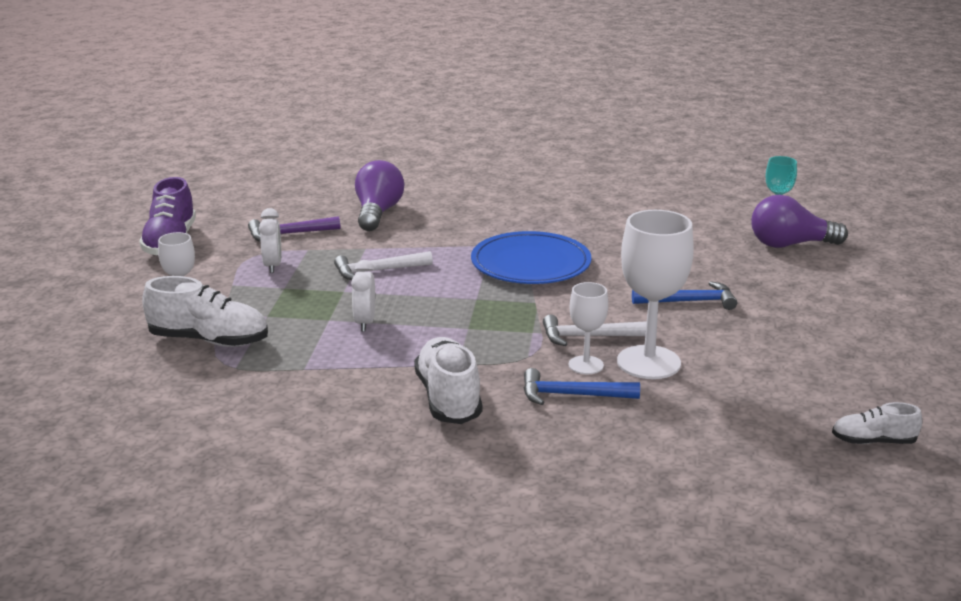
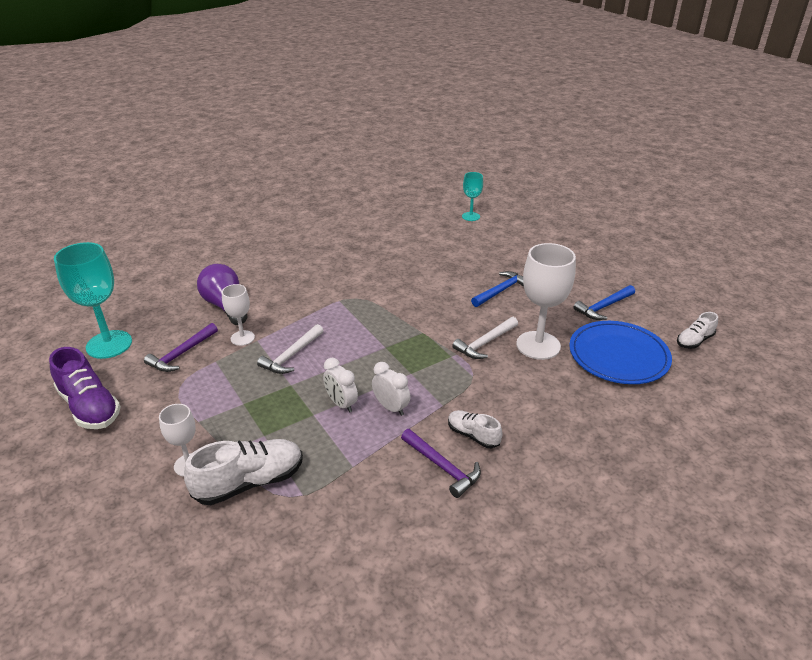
camera: 40 degrees left, 10 degrees up
white clock [259,208,281,273] -> white clock moved to [372,362,410,416]
white shoe [414,337,482,424] -> white shoe [448,410,502,448], size x0.57
blue plate [471,231,592,284] -> blue plate moved to [569,321,672,384]
blue hammer [524,368,640,405] -> blue hammer moved to [573,285,635,320]
white goblet [569,282,608,374] -> white goblet moved to [222,284,255,346]
purple light bulb [752,195,848,248] -> none
none -> turquoise goblet [54,242,132,359]
none -> purple hammer [401,429,481,498]

